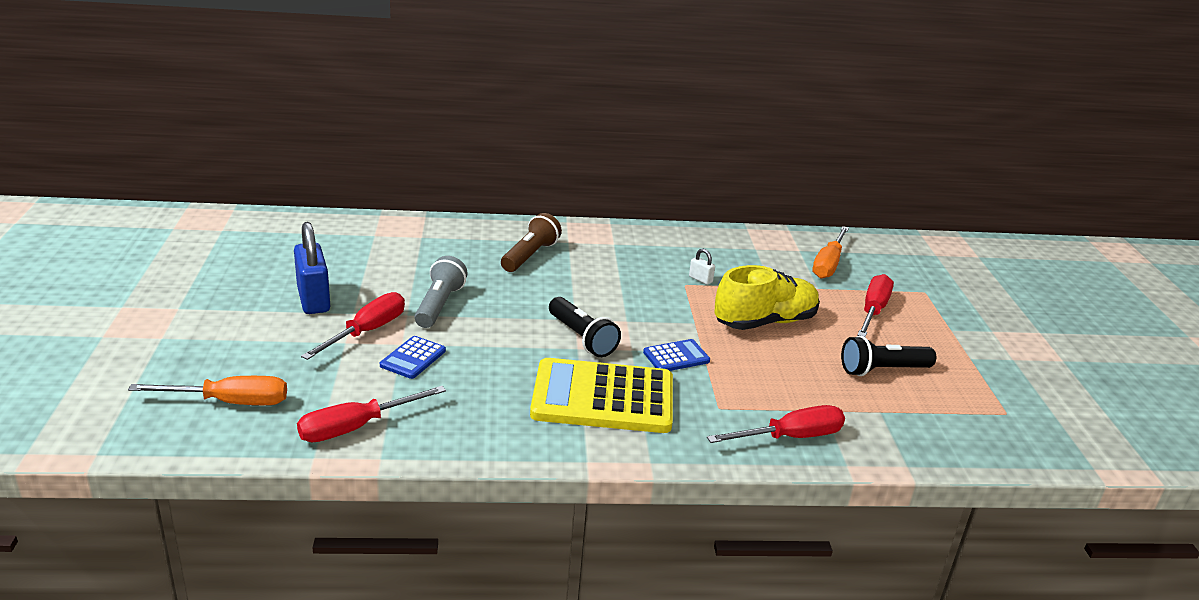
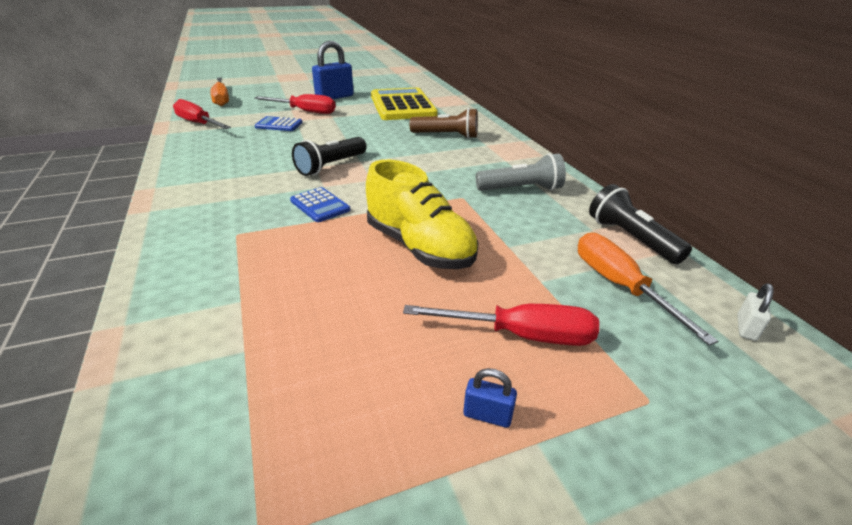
camera: 75 degrees right, 5 degrees up
grey flashlight [415,256,468,328] -> grey flashlight moved to [476,153,566,191]
yellow calculator [530,358,673,433] -> yellow calculator moved to [371,88,438,120]
white padlock [689,248,715,285] -> white padlock moved to [737,283,774,341]
red screwdriver [707,405,845,443] -> none
orange screwdriver [812,226,849,279] -> orange screwdriver turned 60 degrees clockwise [578,232,718,346]
black flashlight [841,336,936,376] -> black flashlight moved to [589,184,692,264]
none -> blue padlock [463,368,517,428]

